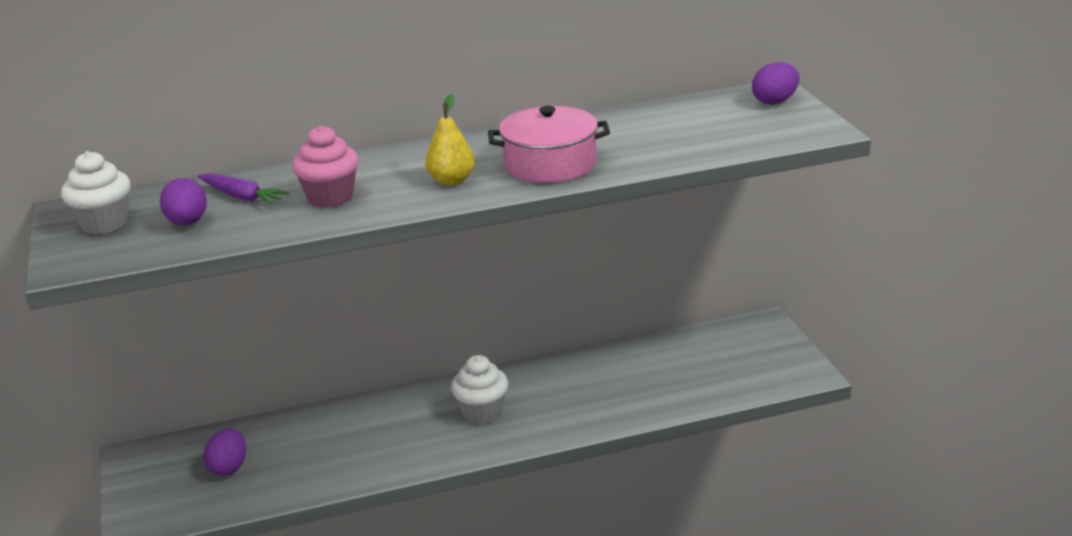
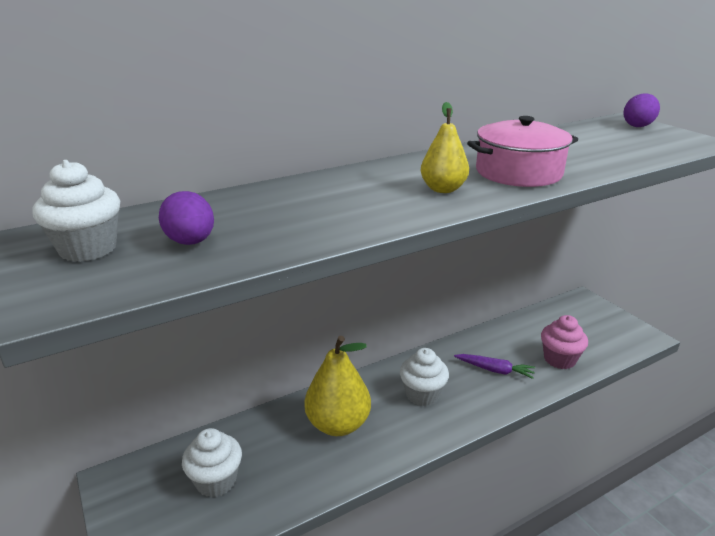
camera: 15 degrees left, 0 degrees up
purple carrot [198,173,289,205] -> purple carrot moved to [454,354,535,379]
purple egg [203,429,246,476] -> white cupcake [182,428,242,497]
pink cupcake [292,125,359,208] -> pink cupcake moved to [541,315,588,369]
none -> yellow pear [304,336,371,436]

